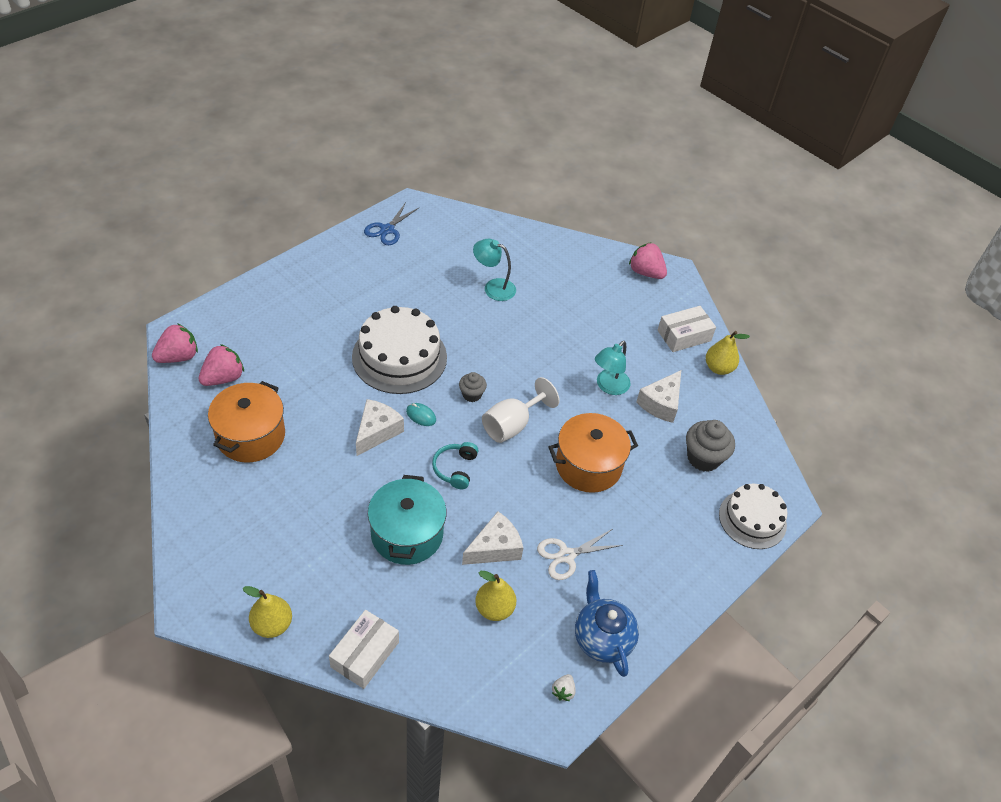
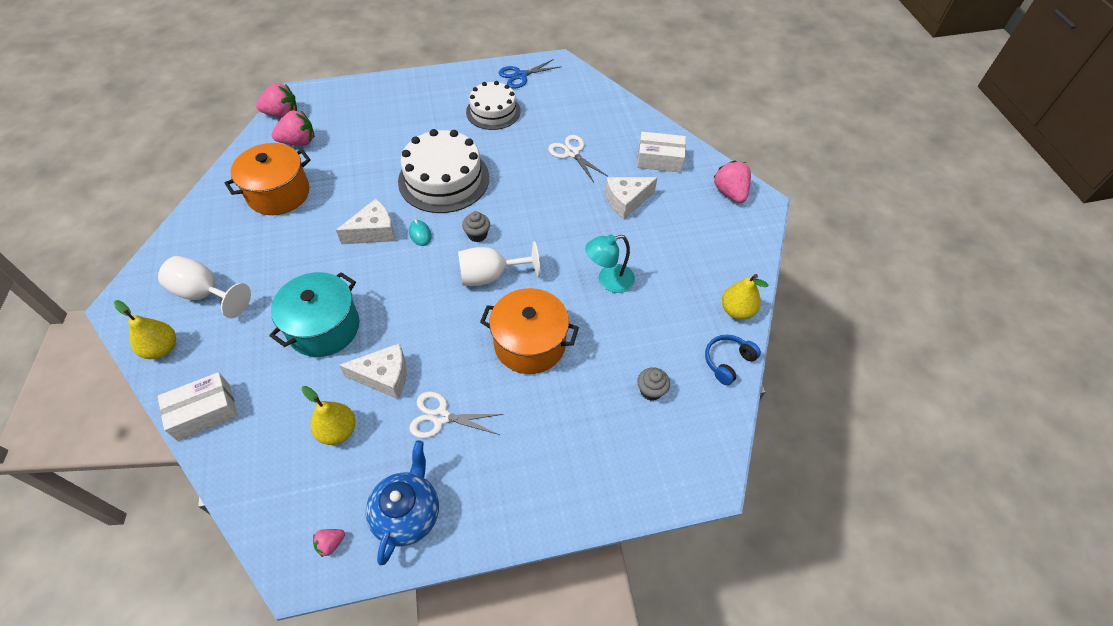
camera: 35 degrees right, 5 degrees up
turquoise headphones [432,442,478,489] -> none
turquoise lamp [473,239,516,301] -> white scissors [548,135,607,182]
white strawberry [552,674,576,701] -> pink strawberry [313,529,345,557]
white cheese [636,370,681,423] -> white cheese moved to [605,177,658,219]
white box [657,306,716,352] -> white box moved to [637,132,686,173]
grey cupcake [686,420,735,472] -> grey cupcake [637,367,670,401], size x0.58
white cake [719,484,787,549] -> white cake moved to [466,81,521,130]
none -> white goblet [158,256,251,318]
none -> blue headphones [705,335,761,385]

